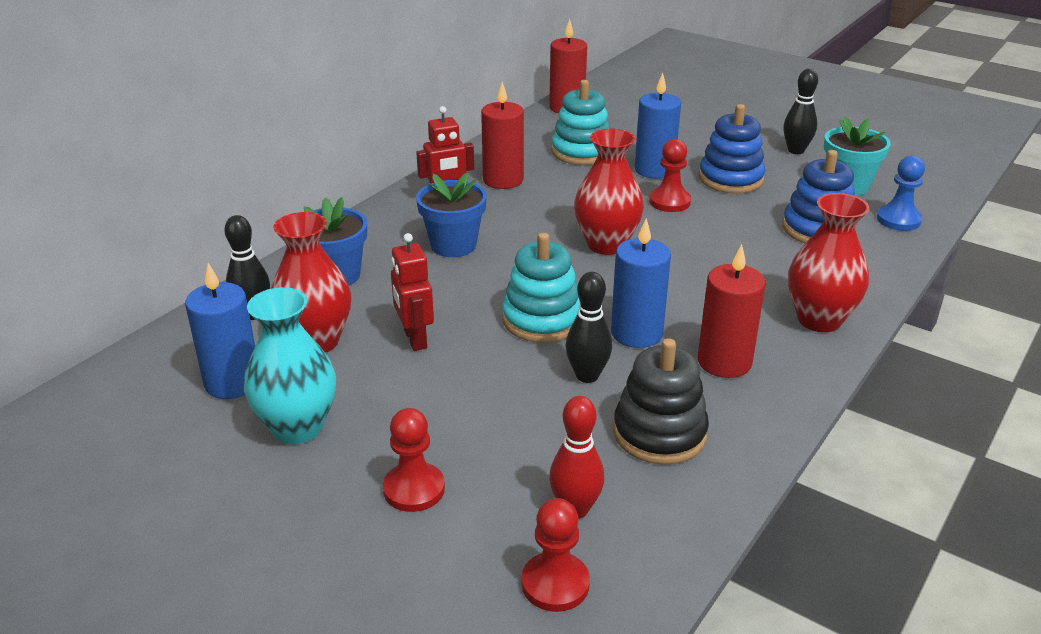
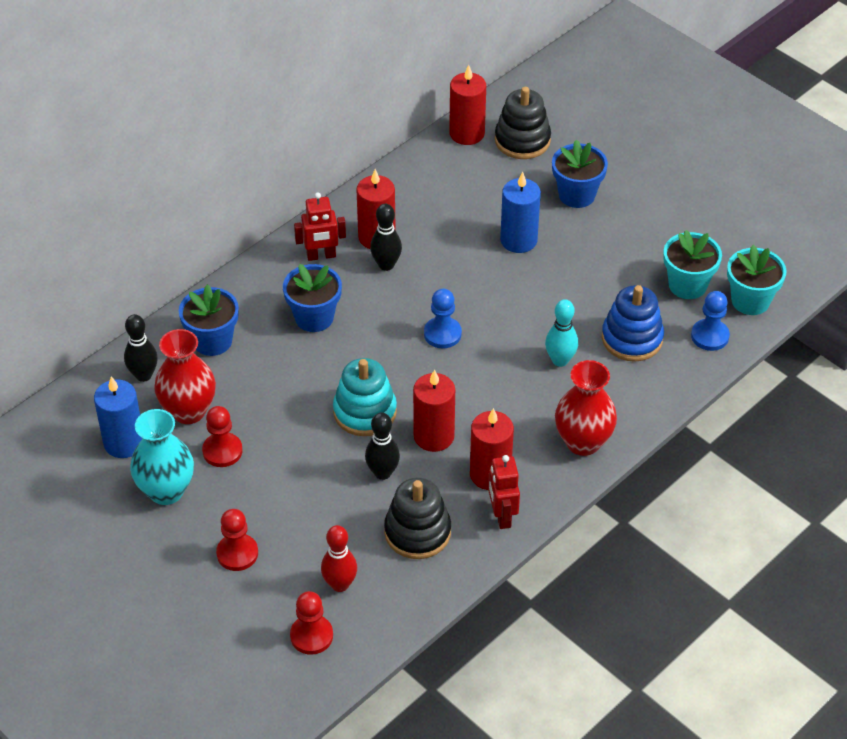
camera: 10 degrees right, 15 degrees up
red robot [391,233,434,351] -> red robot moved to [488,455,520,529]
turquoise stacking toy [551,80,610,165] -> none
red vase [574,128,644,255] -> blue pawn [424,289,462,348]
blue candle [611,218,671,348] -> red candle [413,370,455,452]
red pawn [649,139,691,212] -> red pawn moved to [202,406,243,467]
blue stacking toy [699,104,765,193] -> none
black bowling pin [783,69,818,154] -> black bowling pin moved to [370,204,402,271]
none -> black stacking toy [495,87,551,159]
none -> turquoise bowling pin [545,299,578,367]
none -> blue flower pot [552,140,608,208]
none -> turquoise flower pot [727,245,786,315]

